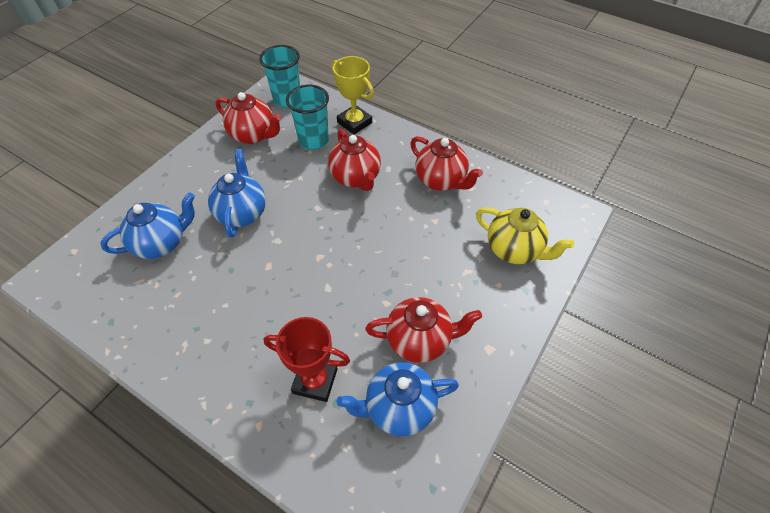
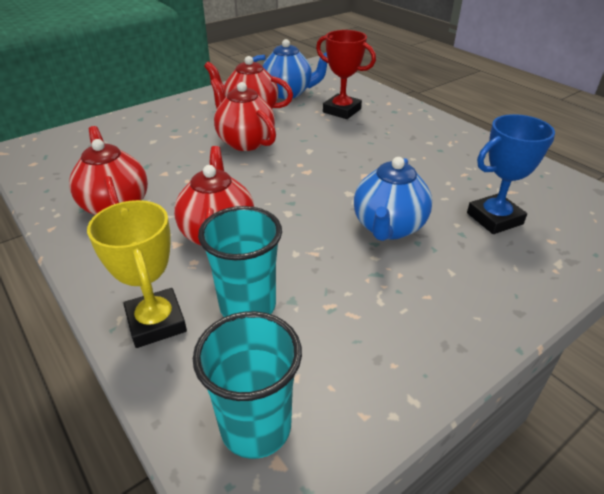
camera: 160 degrees left, 15 degrees down
blue teapot [101,192,195,259] -> blue trophy [467,114,555,234]
red teapot [216,92,281,144] -> red teapot moved to [210,78,276,151]
yellow teapot [476,207,574,264] -> none

